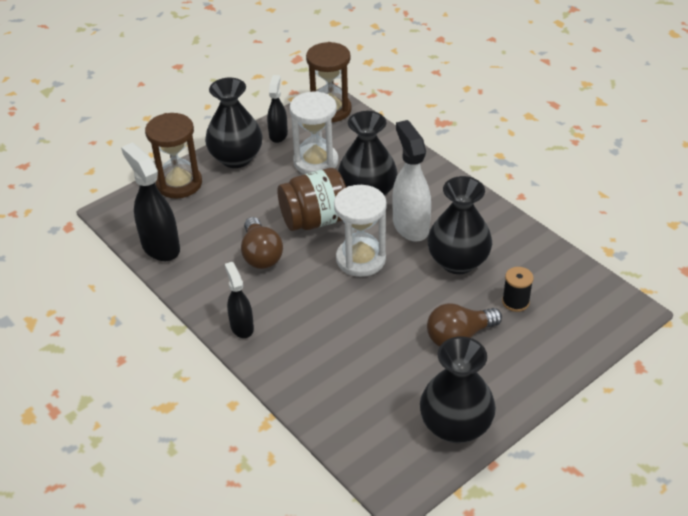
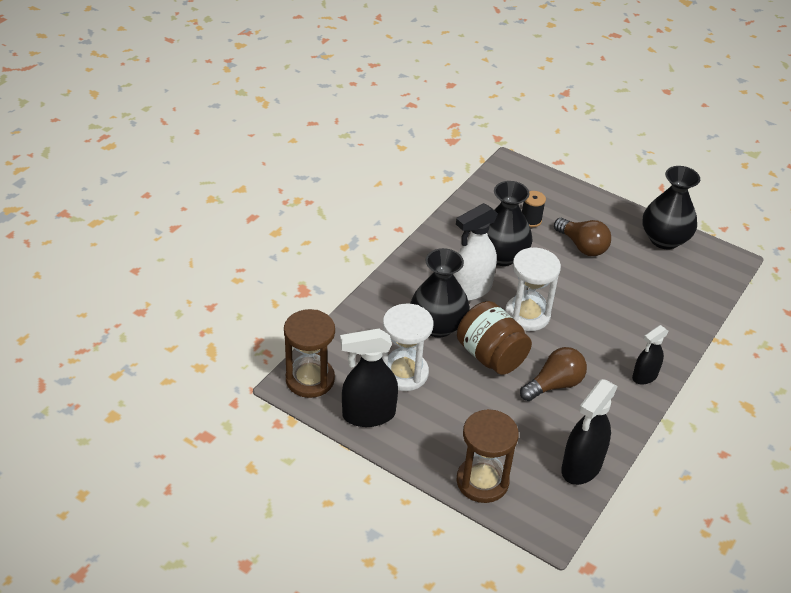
camera: 110 degrees left, 0 degrees up
black vase [205,78,263,168] -> none
black spray bottle [267,75,288,143] -> black spray bottle [340,328,398,427], size x1.64

